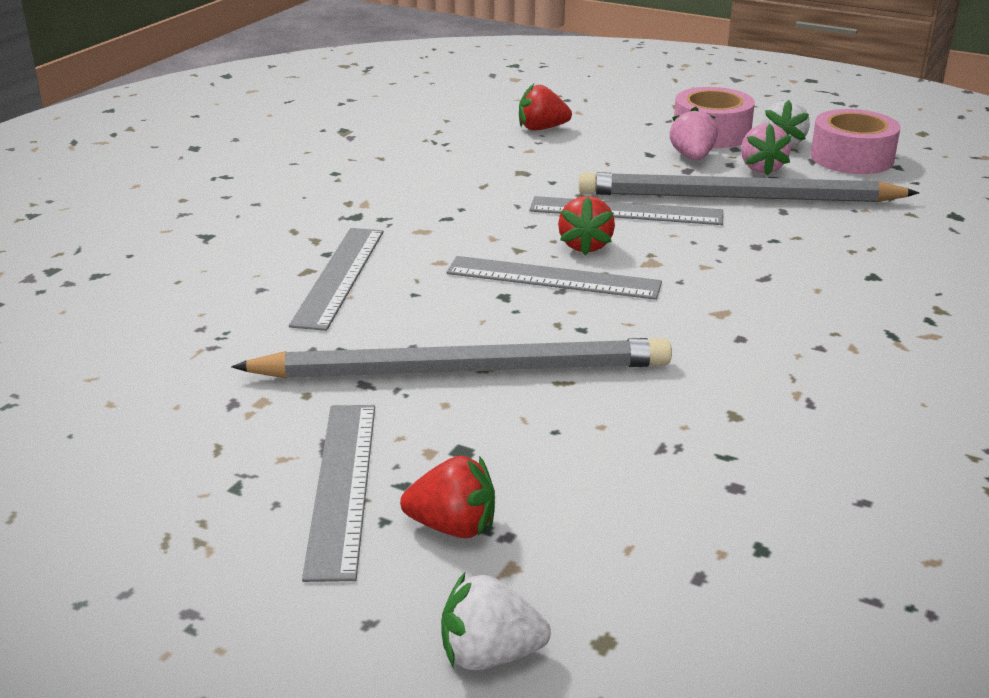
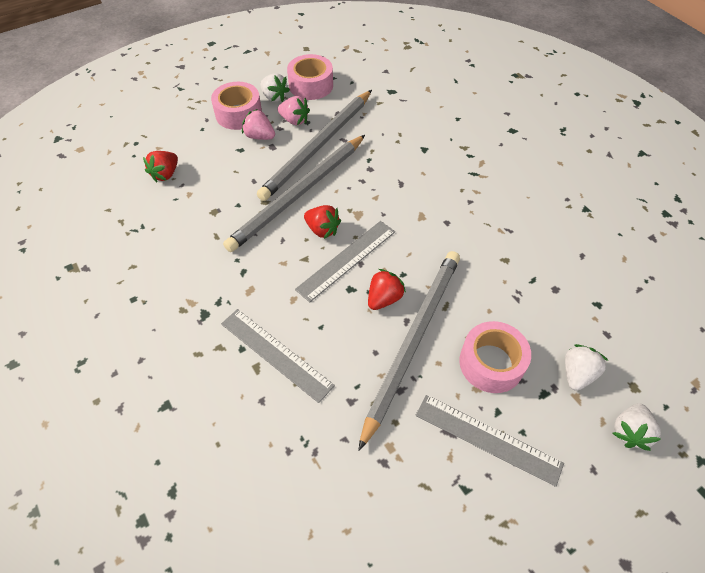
camera: 60 degrees left, 25 degrees up
red strawberry [400,456,495,538] -> red strawberry moved to [368,269,406,310]
grey ruler [529,196,723,225] -> grey pencil [223,135,365,252]
none -> pink tape [459,321,531,393]
none -> white strawberry [565,344,609,391]

